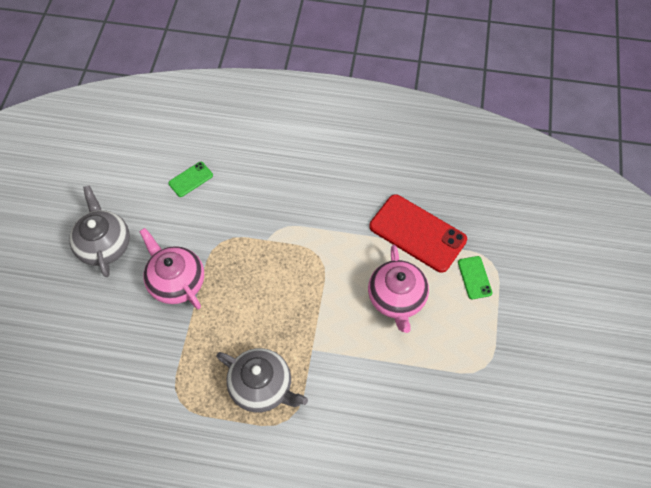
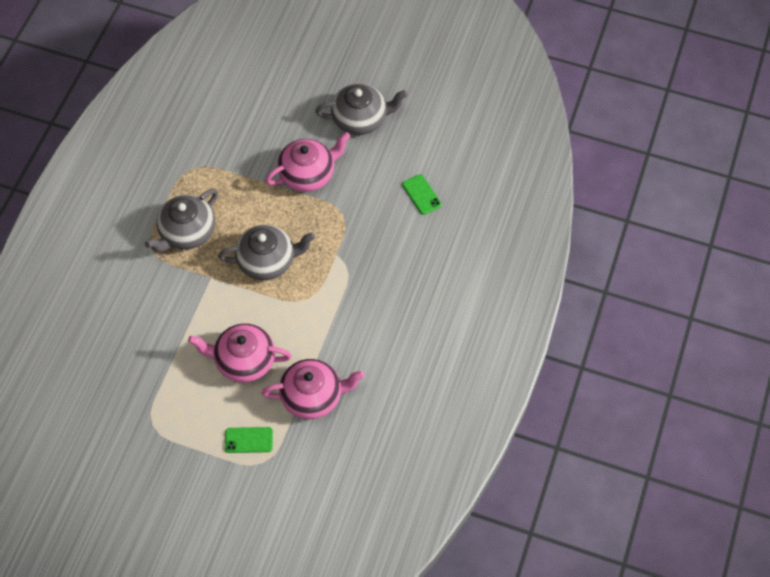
camera: 100 degrees right, 0 degrees up
red phone [370,194,467,273] -> pink teapot [261,359,365,419]
none -> grey teapot [218,225,315,280]

